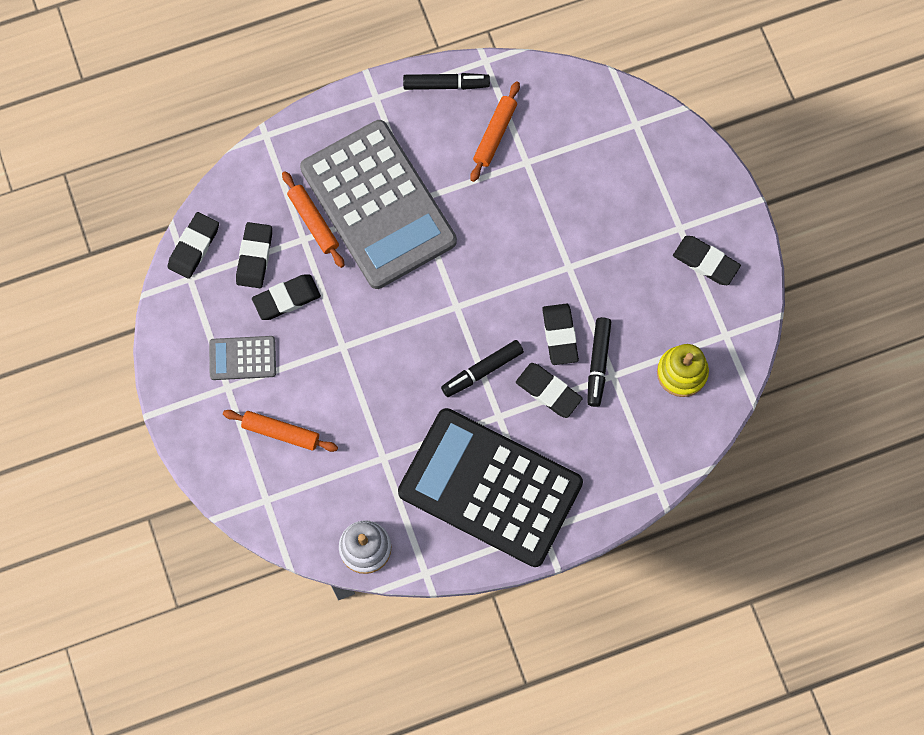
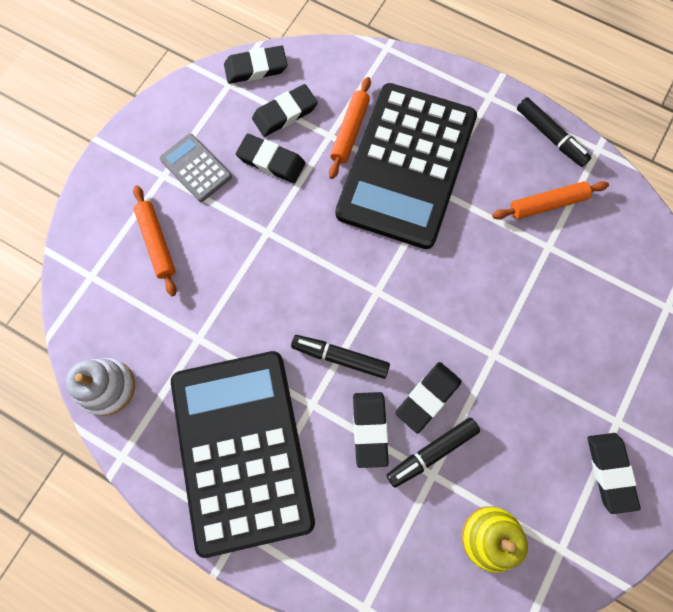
camera: 50 degrees right, 0 degrees up
grey calculator [300,120,457,289] -> black calculator [336,83,477,249]

